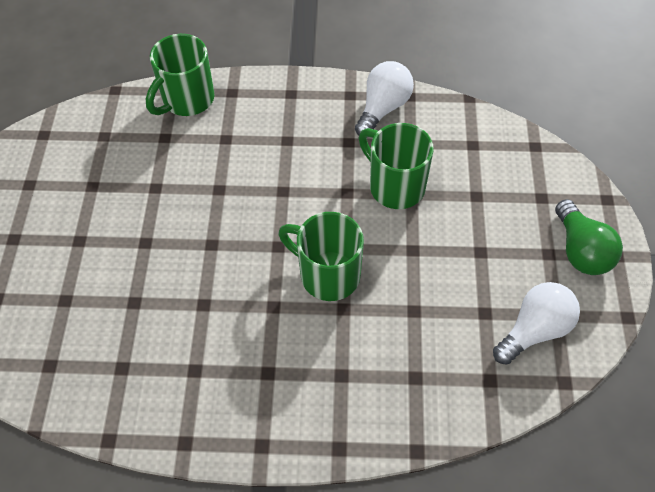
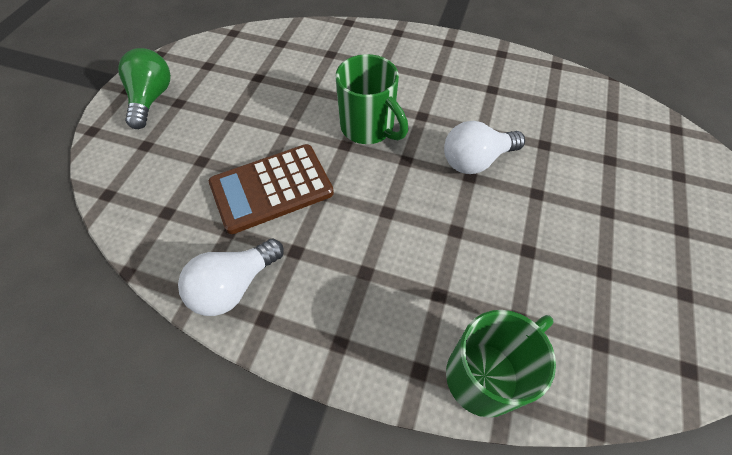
camera: 165 degrees left, 0 degrees up
green mug [359,123,434,209] -> brown calculator [209,144,334,234]
white light bulb [493,282,580,365] -> white light bulb moved to [444,121,525,174]

